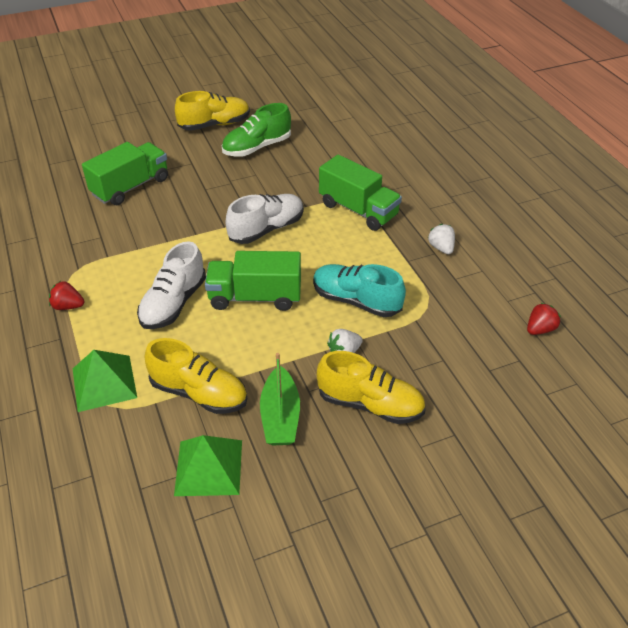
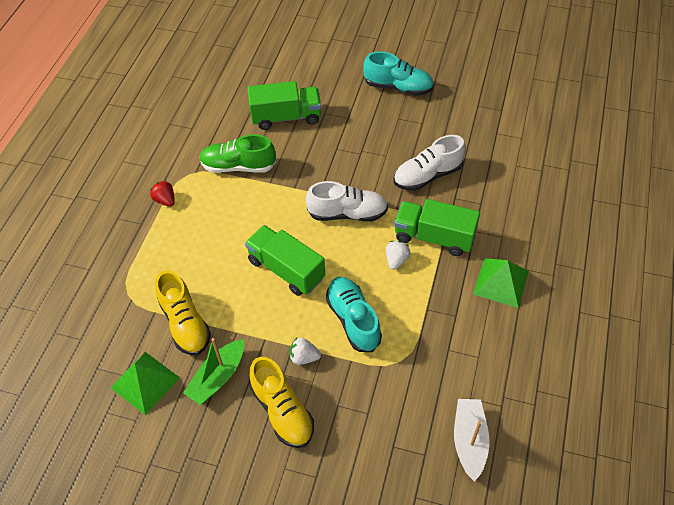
camera: 40 degrees right, 10 degrees up
green pyramid [73,350,137,412] -> green pyramid moved to [473,258,529,308]
white shoe [137,241,206,329] -> white shoe moved to [394,135,466,191]
yellow shoe [175,91,250,131] -> turquoise shoe [363,51,434,96]
green shoe [222,103,291,157] -> green shoe moved to [199,134,276,173]
green truck [319,155,402,231] -> green truck turned 120 degrees clockwise [394,199,480,256]
white strawberry [428,224,455,254] -> white strawberry moved to [386,241,410,270]
red strawberry [527,303,561,335] -> white boat [454,399,490,482]

